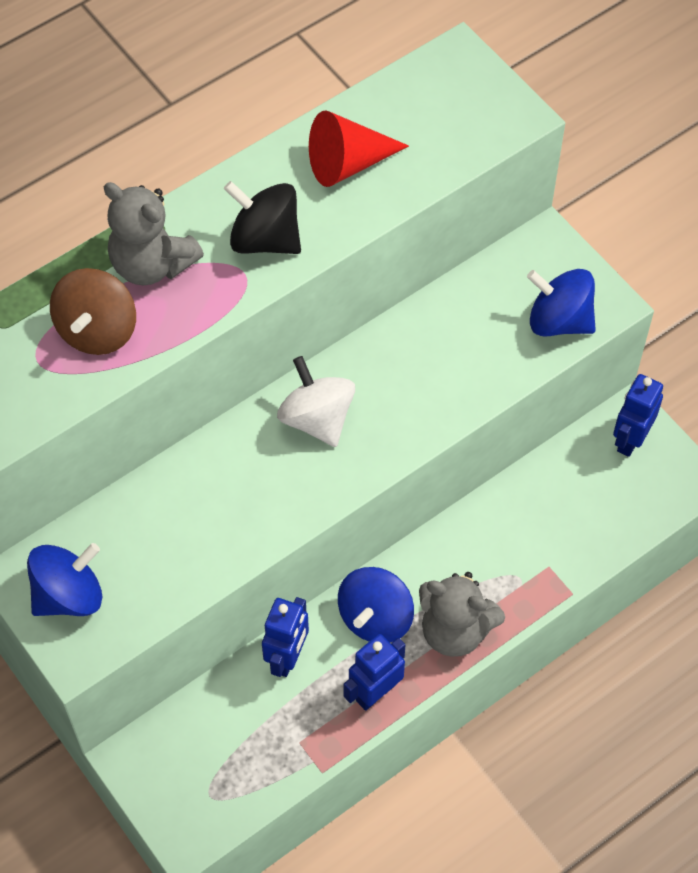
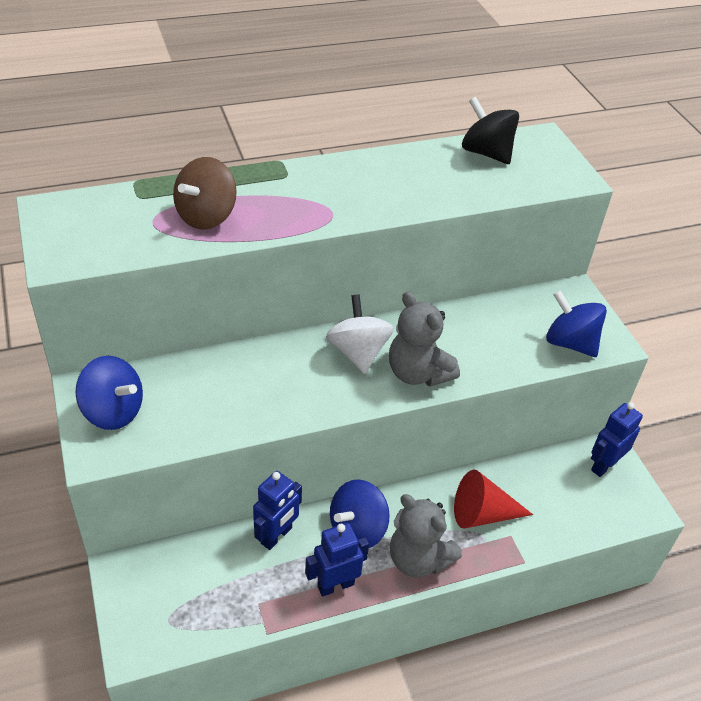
camera: 15 degrees right, 15 degrees down
blue spinning top [27,543,102,616] -> blue spinning top turned 45 degrees clockwise [75,356,143,430]
grey teddy bear [103,182,204,285] -> grey teddy bear moved to [389,291,460,386]
black spinning top [224,181,301,254] -> black spinning top moved to [462,97,519,164]
red cone [309,111,409,187] -> red cone moved to [454,470,533,529]

